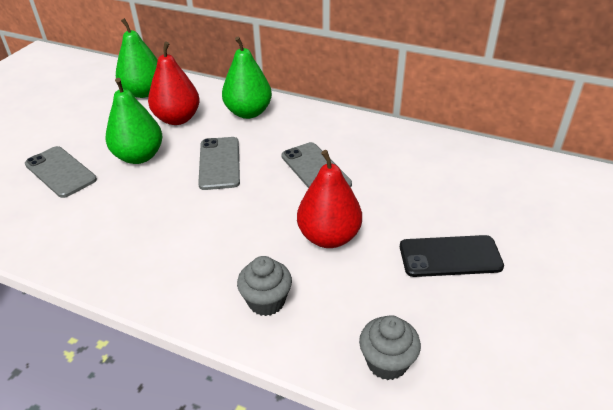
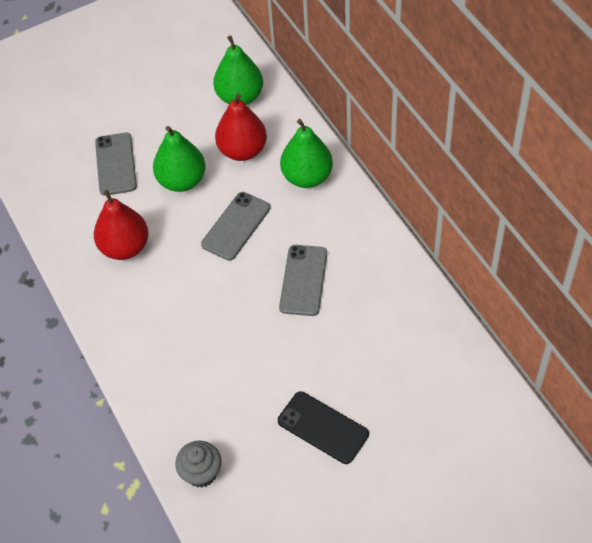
camera: 40 degrees right, 15 degrees up
grey cupcake [237,256,292,316] -> none
red pear [297,150,362,248] -> red pear moved to [94,190,149,260]

